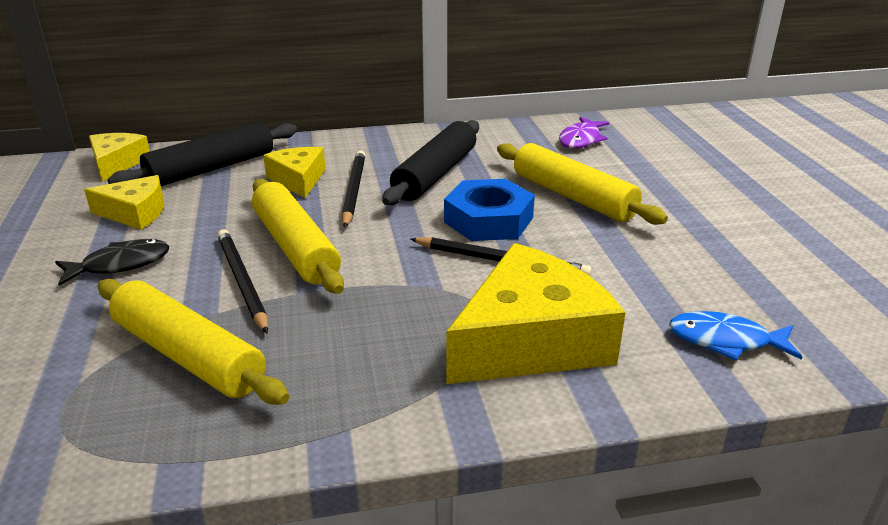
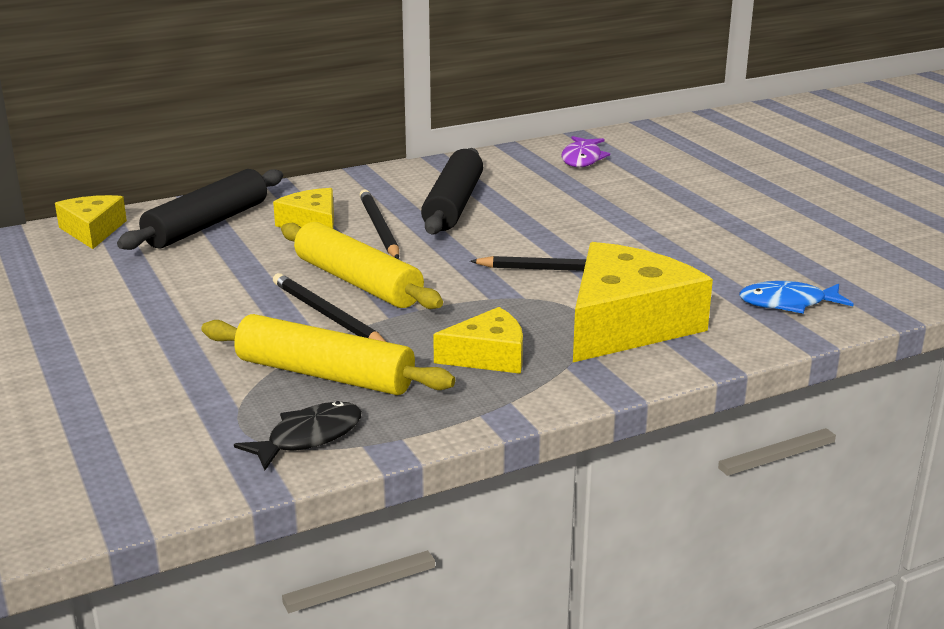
camera: 15 degrees left, 5 degrees down
black fish [55,239,169,286] -> black fish moved to [234,401,362,470]
yellow cheese [84,175,164,230] -> yellow cheese moved to [433,307,523,374]
blue nut [444,179,535,241] -> none
yellow rolling pin [497,143,668,225] -> none

